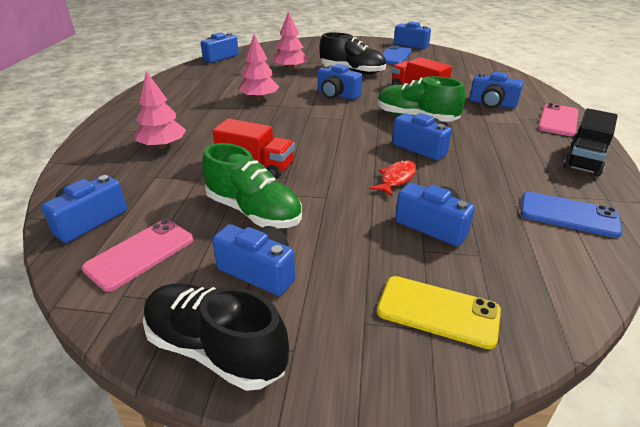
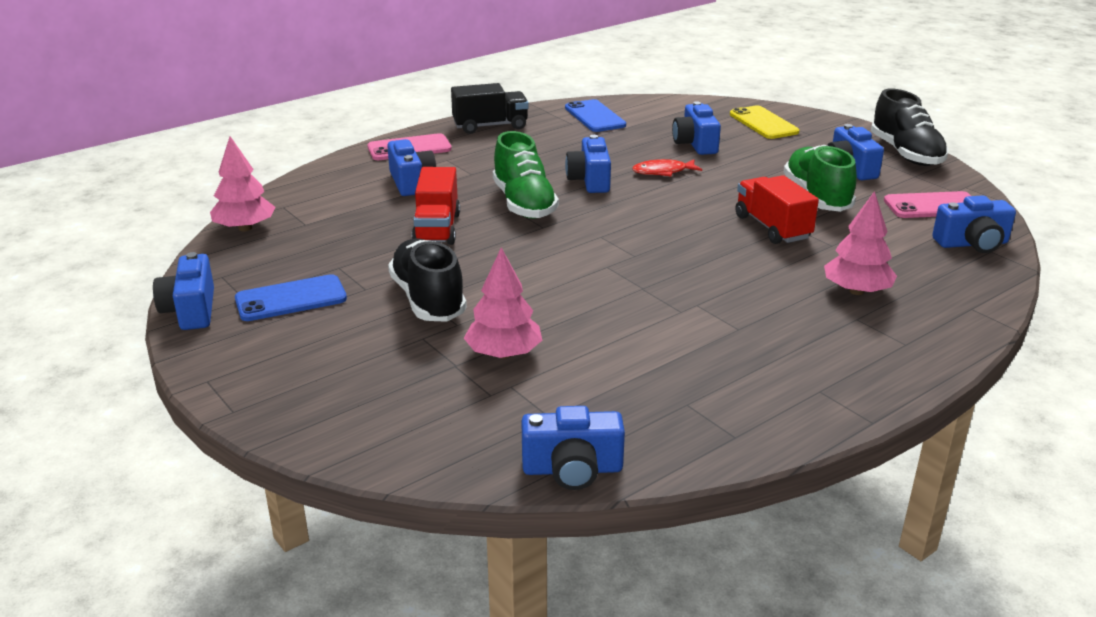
camera: 135 degrees left, 5 degrees down
pink tree [238,34,279,100] -> pink tree moved to [210,136,275,231]
blue camera [318,64,363,100] -> none

